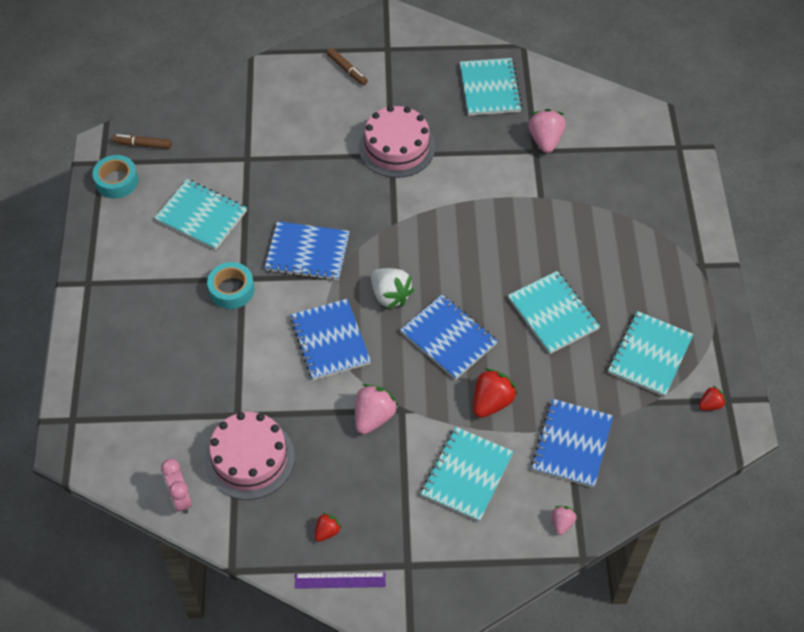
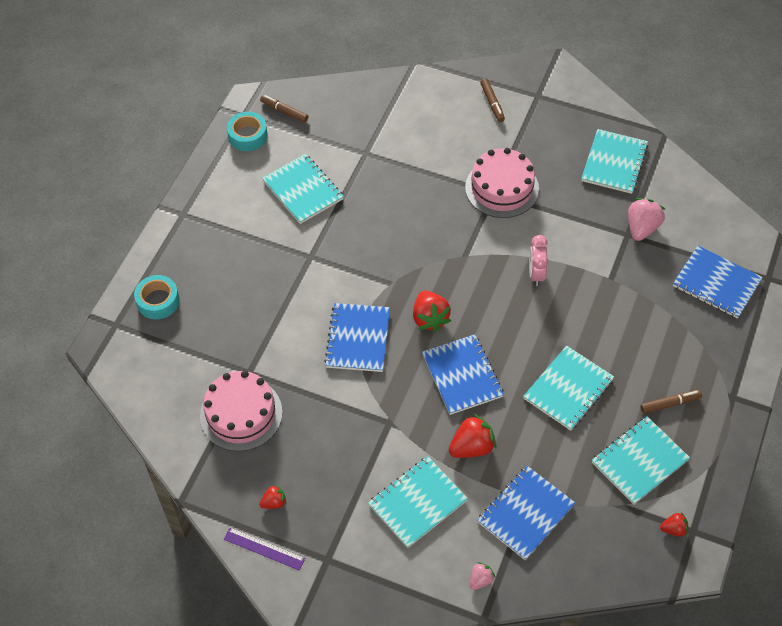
camera: 25 degrees right, 0 degrees up
pink clock [161,459,192,514] -> pink clock moved to [529,235,548,286]
turquoise tape [207,262,254,309] -> turquoise tape moved to [134,275,180,319]
blue notebook [265,221,350,281] -> blue notebook moved to [673,246,763,319]
pink strawberry [355,384,399,434] -> none
white strawberry [371,268,414,309] -> red strawberry [413,291,451,332]
turquoise notebook [508,271,600,354] -> turquoise notebook turned 45 degrees clockwise [523,346,614,431]
none -> brown marker [640,390,702,414]

